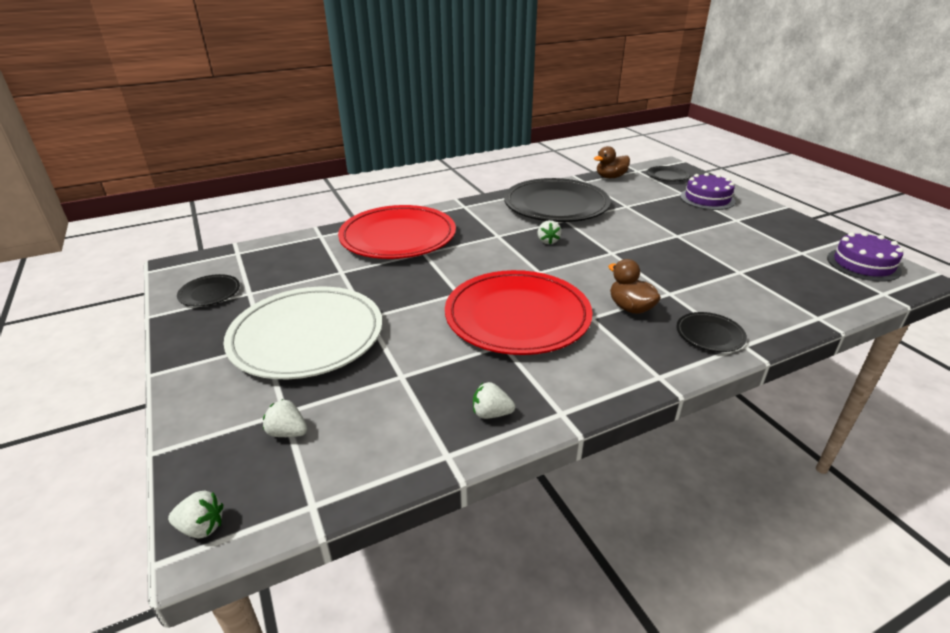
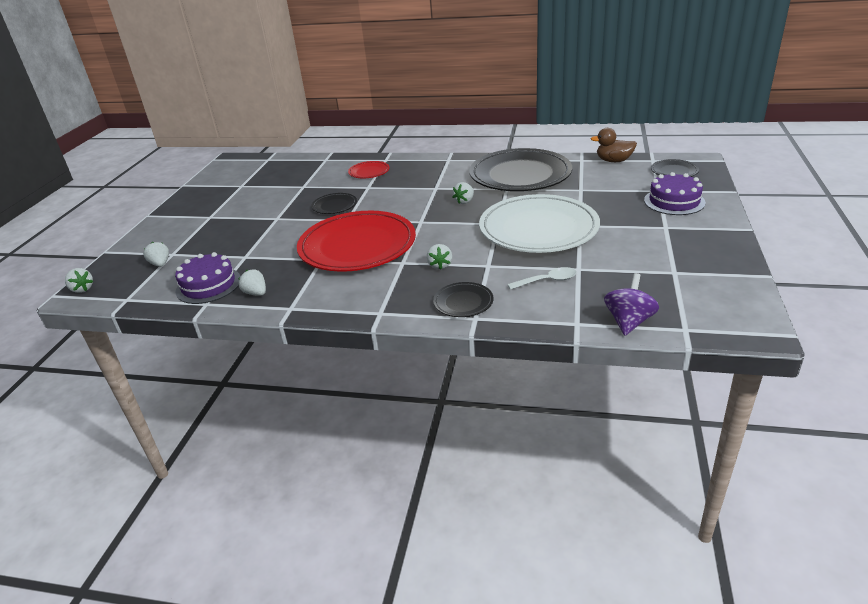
camera: 40 degrees right, 0 degrees up
black plate [177,274,240,307] -> black plate moved to [311,193,357,214]
white plate [224,287,382,379] -> white plate moved to [479,194,600,253]
red plate [338,205,456,259] -> red plate [348,161,389,178], size x0.43
brown duck [608,259,661,314] -> white strawberry [427,244,452,270]
purple cake [827,232,903,282] -> purple cake moved to [175,252,241,304]
none -> white spoon [507,267,577,290]
none -> purple spinning top [604,273,659,335]

